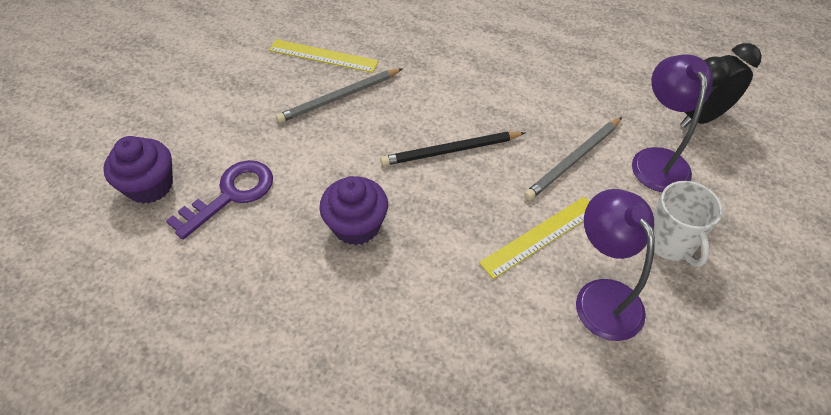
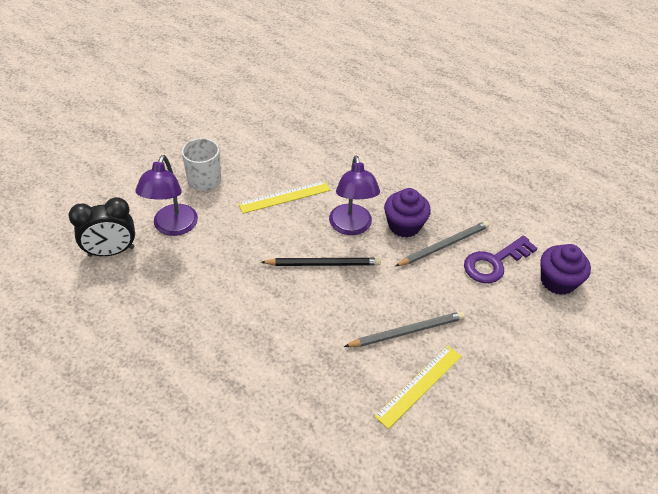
camera: 170 degrees left, 5 degrees down
yellow ruler [269,39,379,73] -> yellow ruler turned 75 degrees counterclockwise [374,346,462,429]
grey pencil [524,117,622,200] -> grey pencil moved to [395,221,490,266]
purple lamp [576,189,655,341] -> purple lamp moved to [329,156,380,235]

